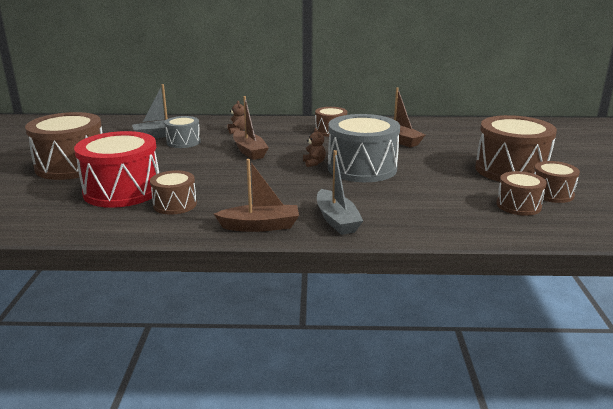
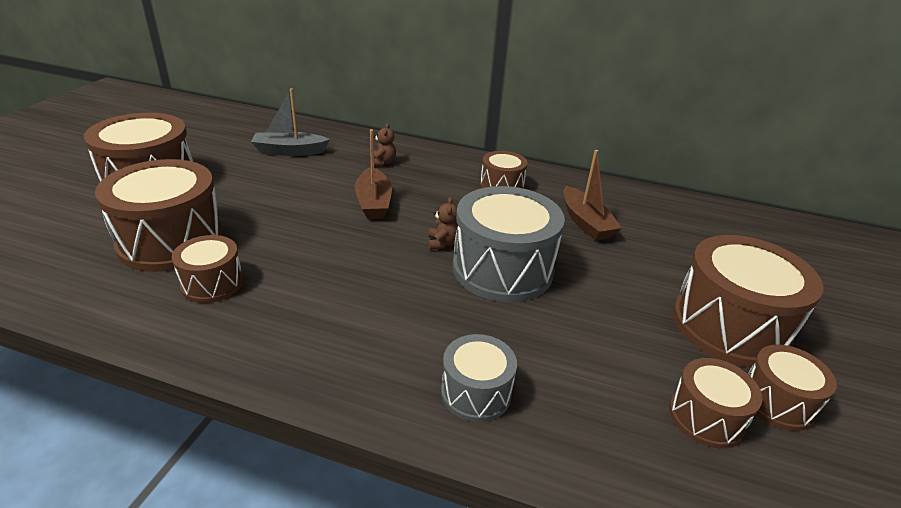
camera: 15 degrees right, 10 degrees up
red drum [74,131,159,208] -> brown drum [95,159,224,272]
grey drum [164,116,201,148] -> grey drum moved to [441,334,517,422]
brown boat [214,159,299,232] -> none
grey boat [317,150,363,235] -> none

